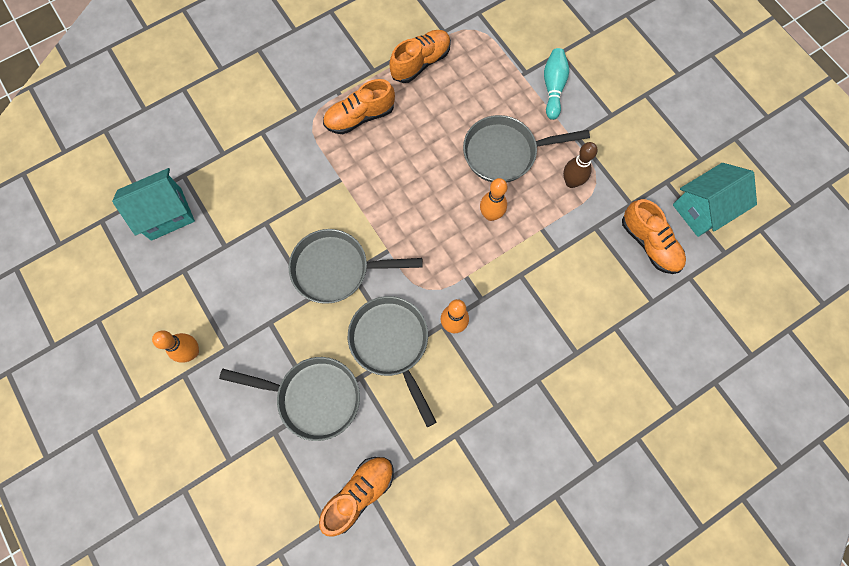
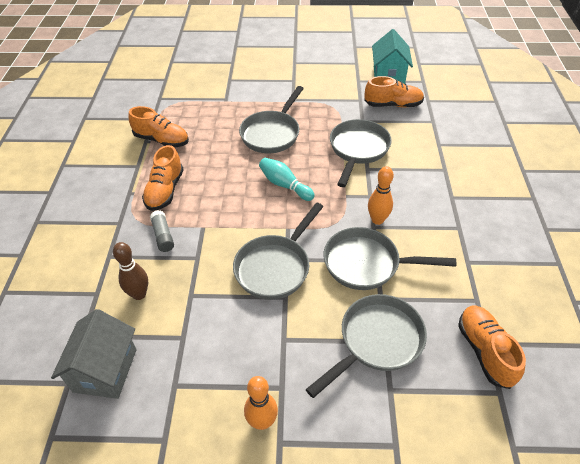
camera: 55 degrees left, 25 degrees down
turquoise house [112,168,195,241] -> grey house [51,309,137,399]
orange shoe [389,30,451,83] -> orange shoe turned 120 degrees clockwise [128,106,189,148]
orange bowling pin [480,178,507,221] -> none
turquoise bowling pin [544,48,569,120] -> turquoise bowling pin moved to [259,158,315,201]
brown bowling pin [563,142,597,188] -> brown bowling pin moved to [113,242,148,300]
none -> grey glue stick [150,210,174,252]
none -> grey pan [330,119,392,187]

